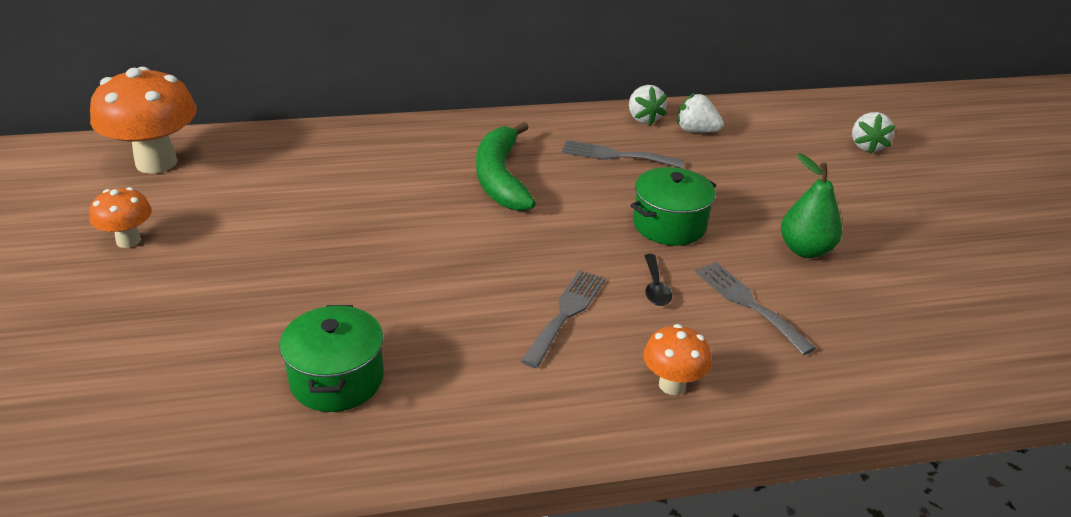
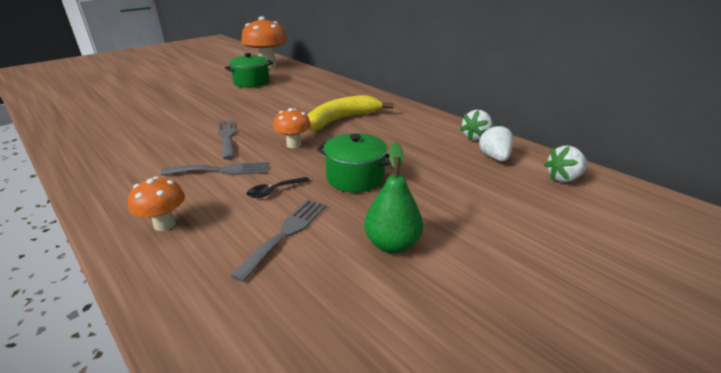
camera: 60 degrees right, 5 degrees down
orange mushroom [89,187,152,248] -> orange mushroom moved to [273,108,311,148]
green pot [279,305,384,412] -> green pot moved to [224,53,273,88]
green banana [476,122,536,211] -> yellow banana [307,95,393,131]
grey fork [562,140,684,168] -> grey fork moved to [218,120,236,159]
white strawberry [852,112,895,154] -> white strawberry moved to [544,146,588,182]

